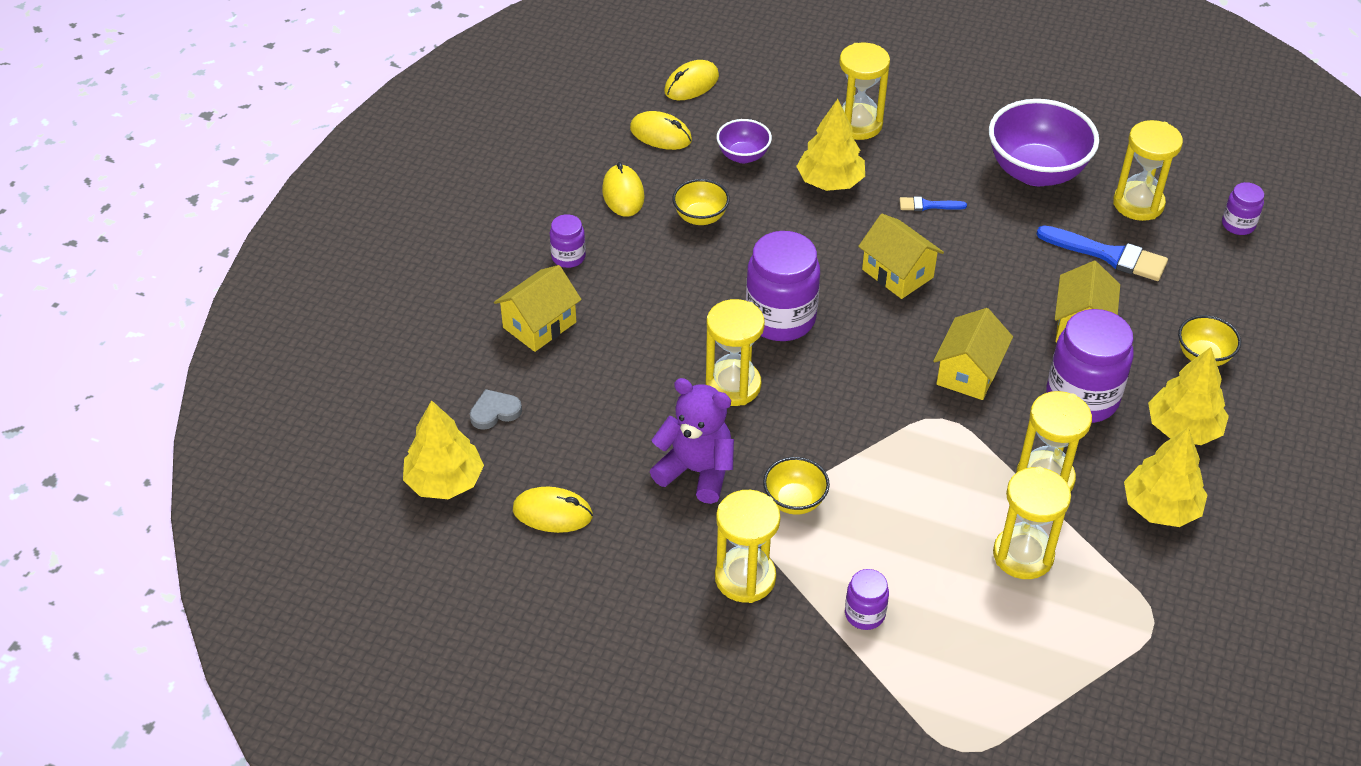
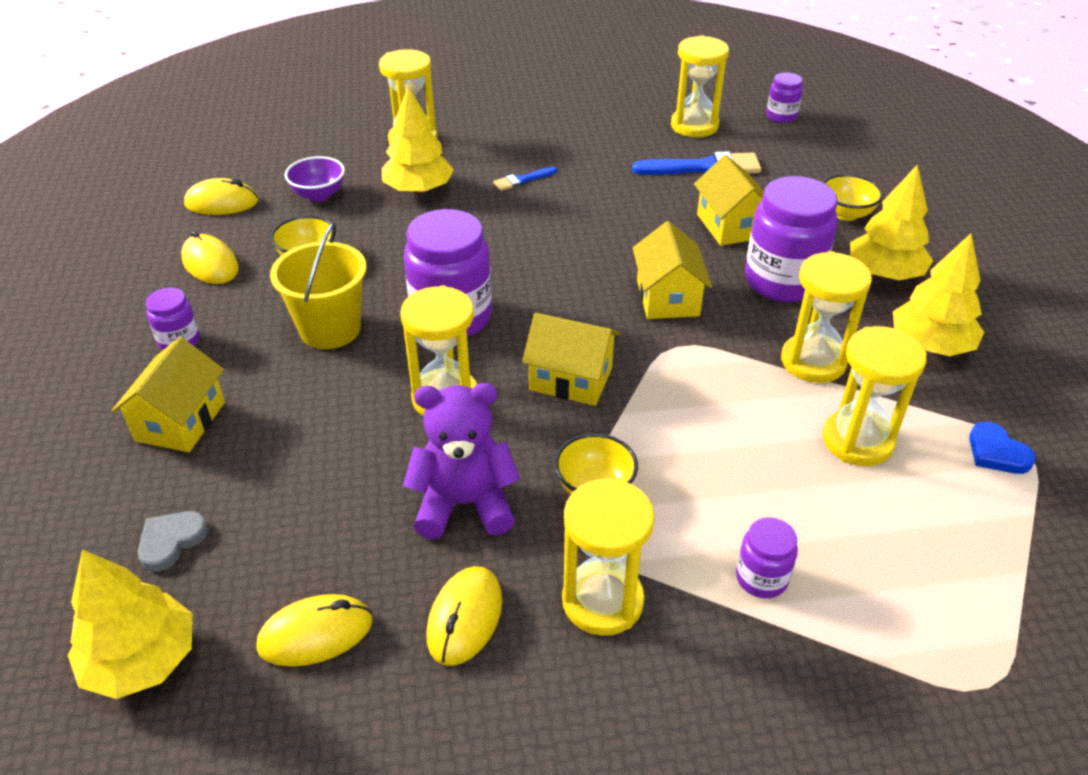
camera: 30 degrees left, 5 degrees down
yellow mouse [664,60,719,100] -> yellow mouse moved to [427,566,502,666]
yellow house [858,214,944,299] -> yellow house moved to [522,313,620,406]
purple bowl [989,99,1099,186] -> none
none -> yellow bucket [270,222,367,349]
none -> blue heart [969,422,1036,474]

